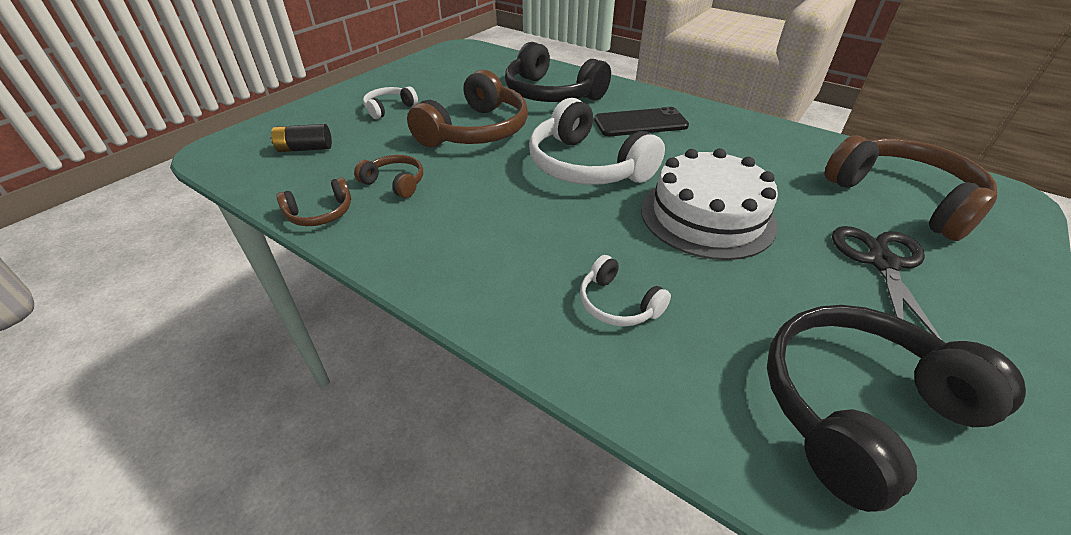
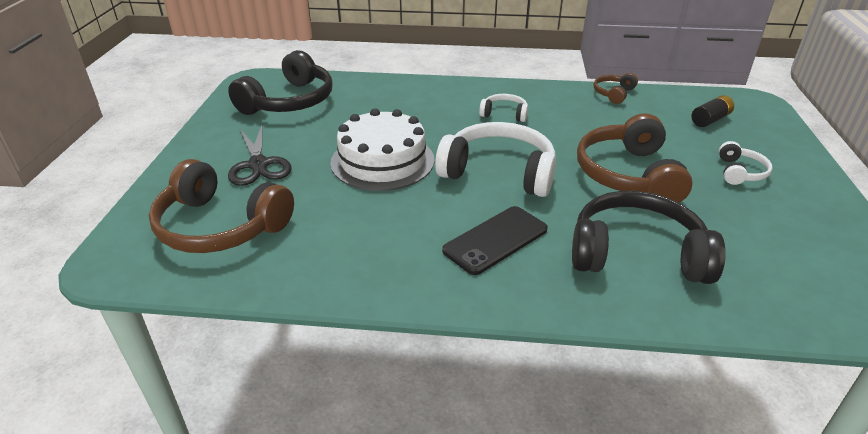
camera: 150 degrees right, 5 degrees down
brown headphones [354,155,423,198] -> none
white headphones [580,255,671,327] -> white headphones moved to [479,94,528,122]

